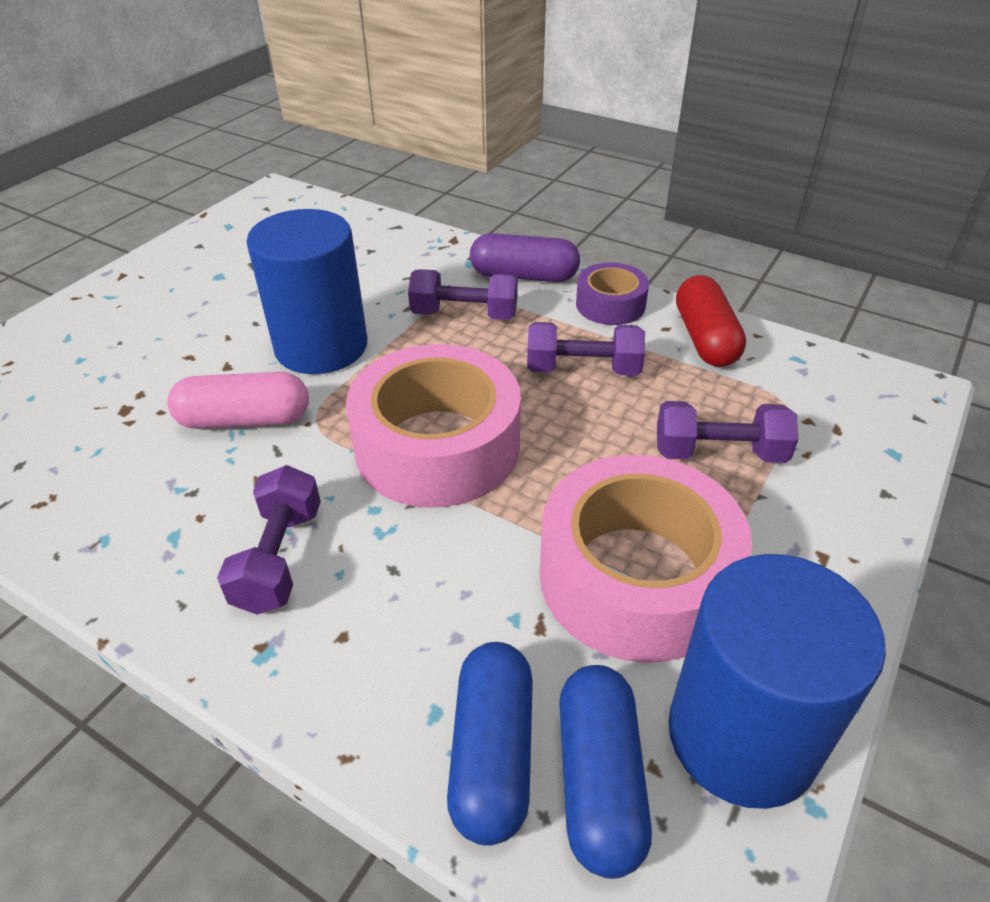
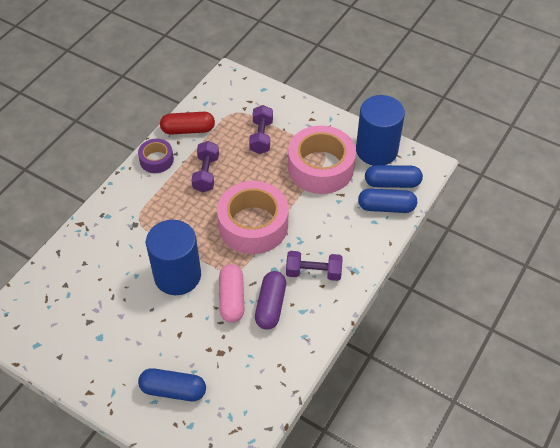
camera: 90 degrees left, 10 degrees up
purple dumbbell [408,269,518,320] -> none
purple capsule [470,233,580,282] -> purple capsule moved to [255,271,286,330]
none -> blue capsule [138,368,206,401]

